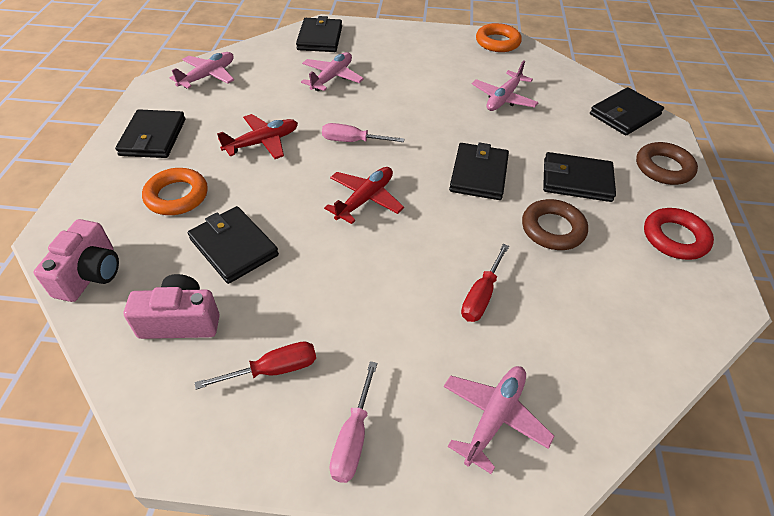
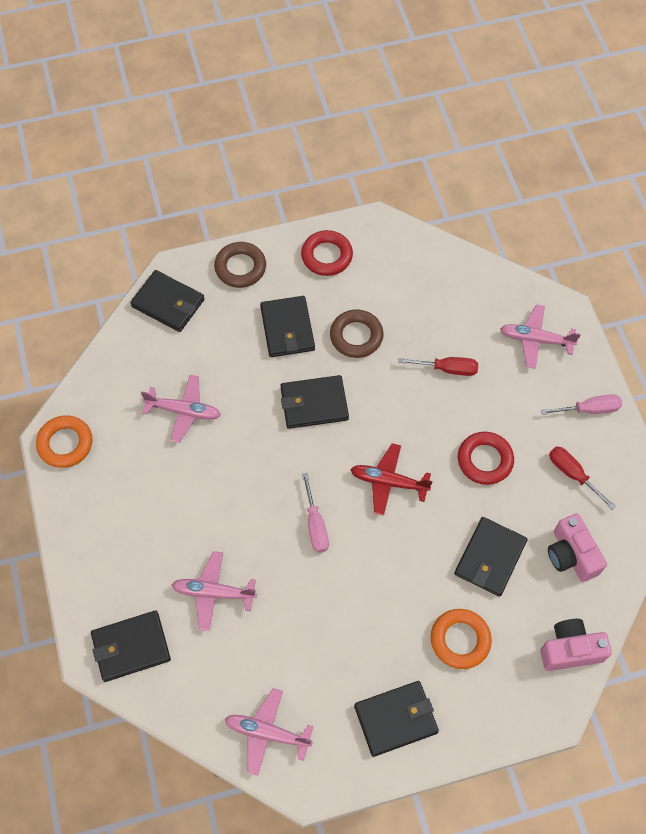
camera: 110 degrees left, 15 degrees up
red plane [217,114,298,159] -> none
none -> red ring [458,432,514,485]

